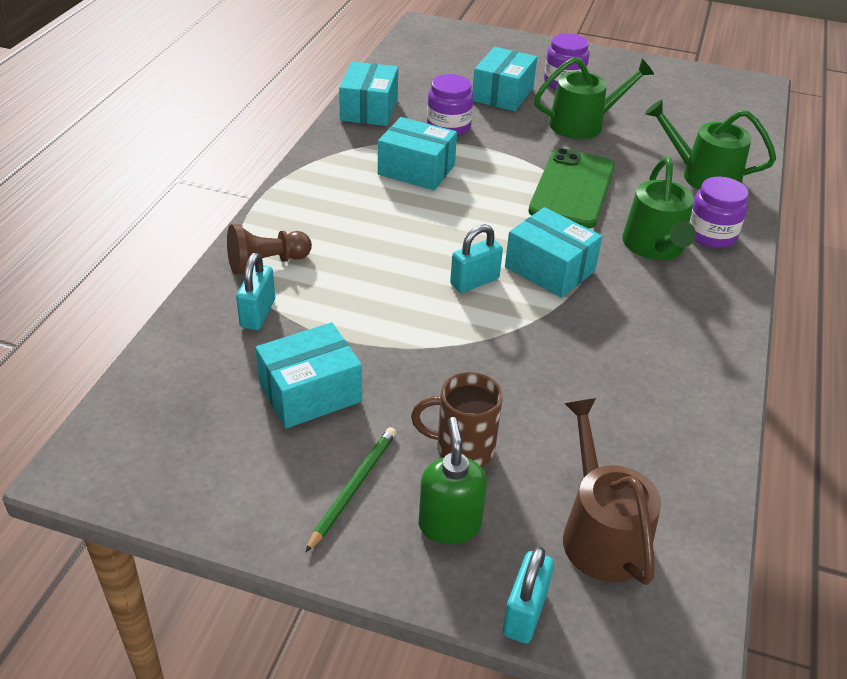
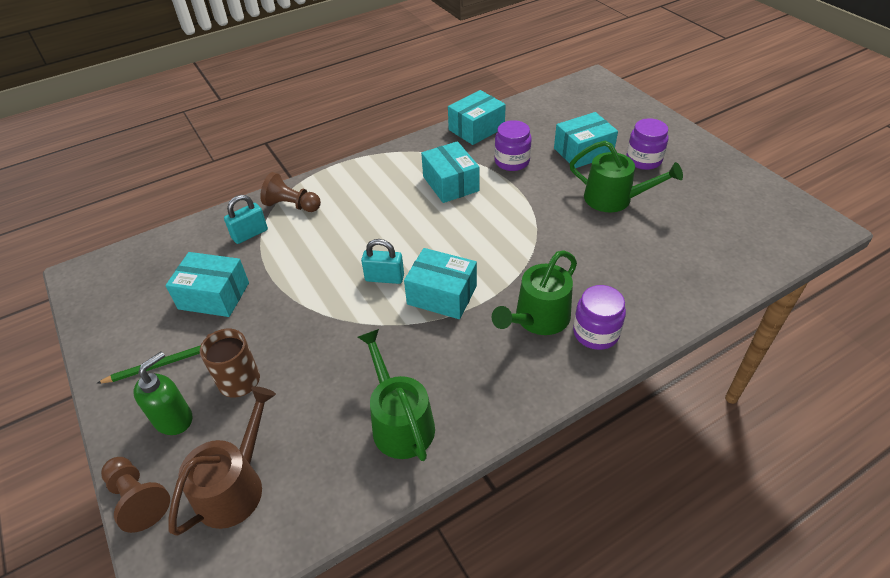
camera: 45 degrees right, 5 degrees up
turquoise padlock [503,546,554,644] -> brown pawn [101,457,170,533]
turquoise box [505,207,602,298] -> turquoise box turned 60 degrees counterclockwise [404,248,477,319]
green phone [528,148,615,228] -> none
green watering can [645,99,776,190] -> green watering can moved to [357,329,435,461]

